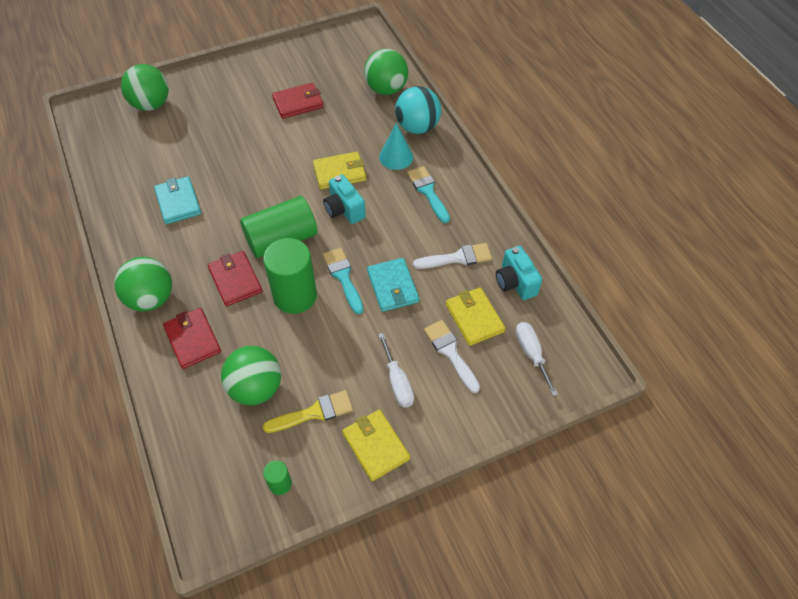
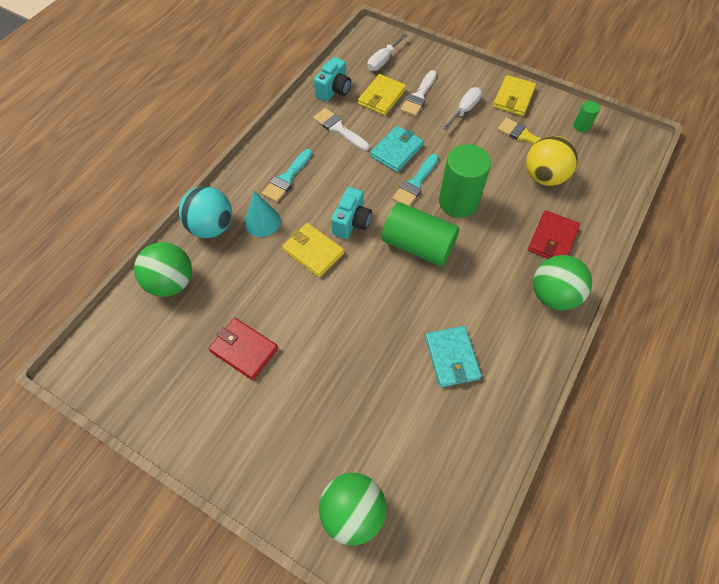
camera: 125 degrees left, 5 degrees up
turquoise wallet [154,176,201,224] -> turquoise wallet turned 45 degrees counterclockwise [425,326,482,387]
red wallet [208,251,262,306] -> none
green ball [221,346,281,405] -> yellow ball [526,136,578,186]

